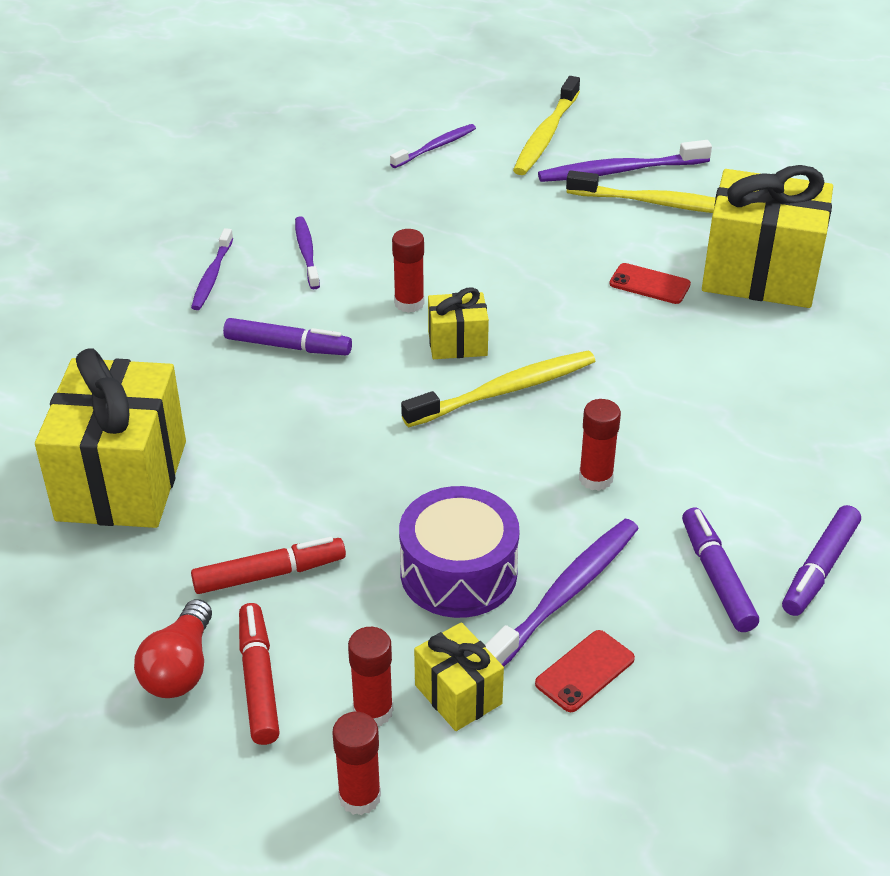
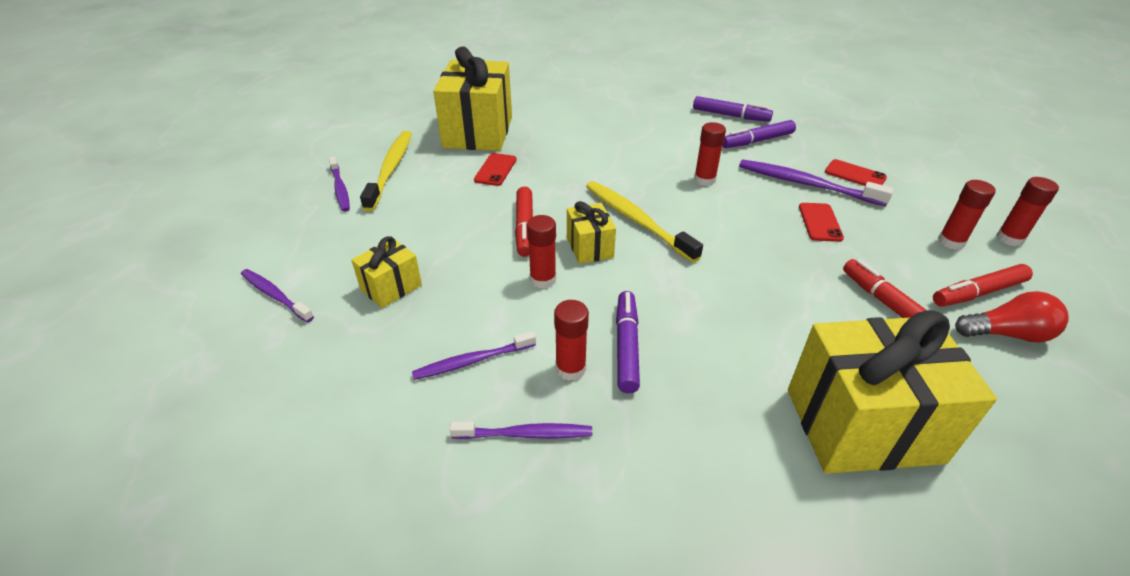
camera: 100 degrees left, 0 degrees up
purple drum [399,486,519,618] -> red phone [799,203,844,242]
yellow gift [414,622,504,731] -> yellow gift moved to [351,236,422,308]
yellow toothbrush [513,76,580,175] -> none
purple toothbrush [538,140,712,182] -> purple toothbrush [329,156,350,212], size x0.63
none -> red marker [515,187,533,257]
none -> red glue stick [554,300,589,381]

